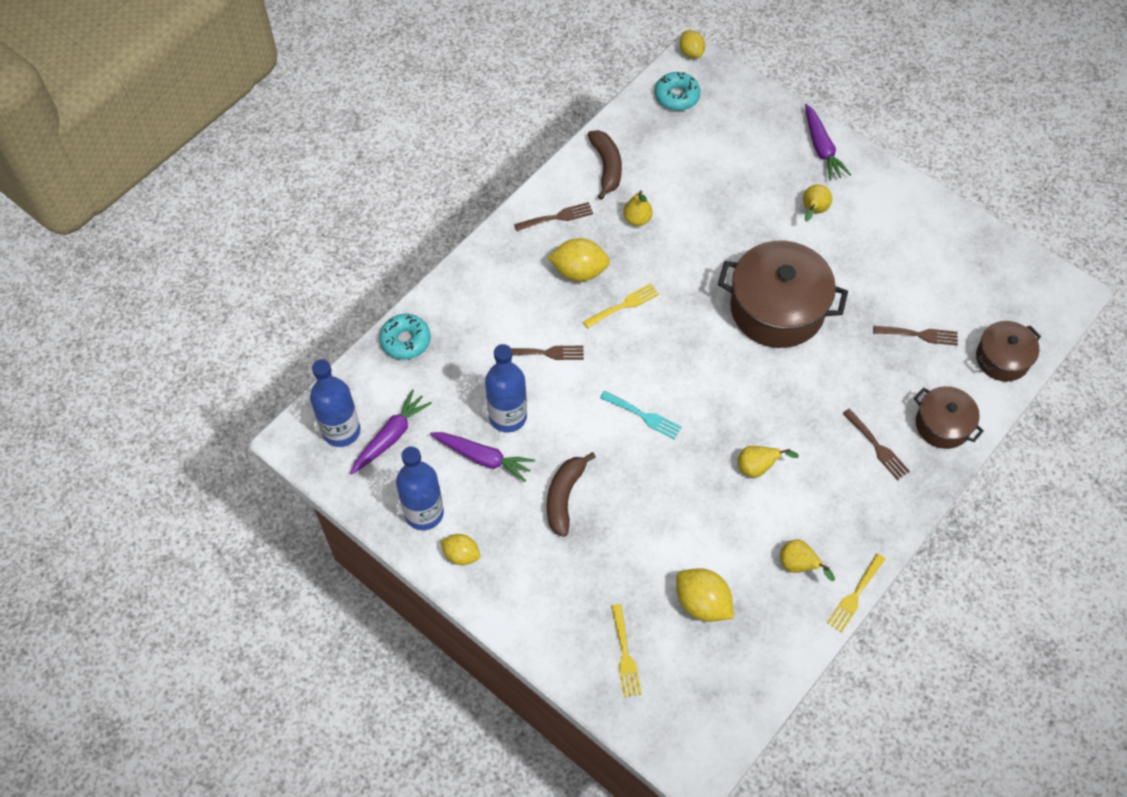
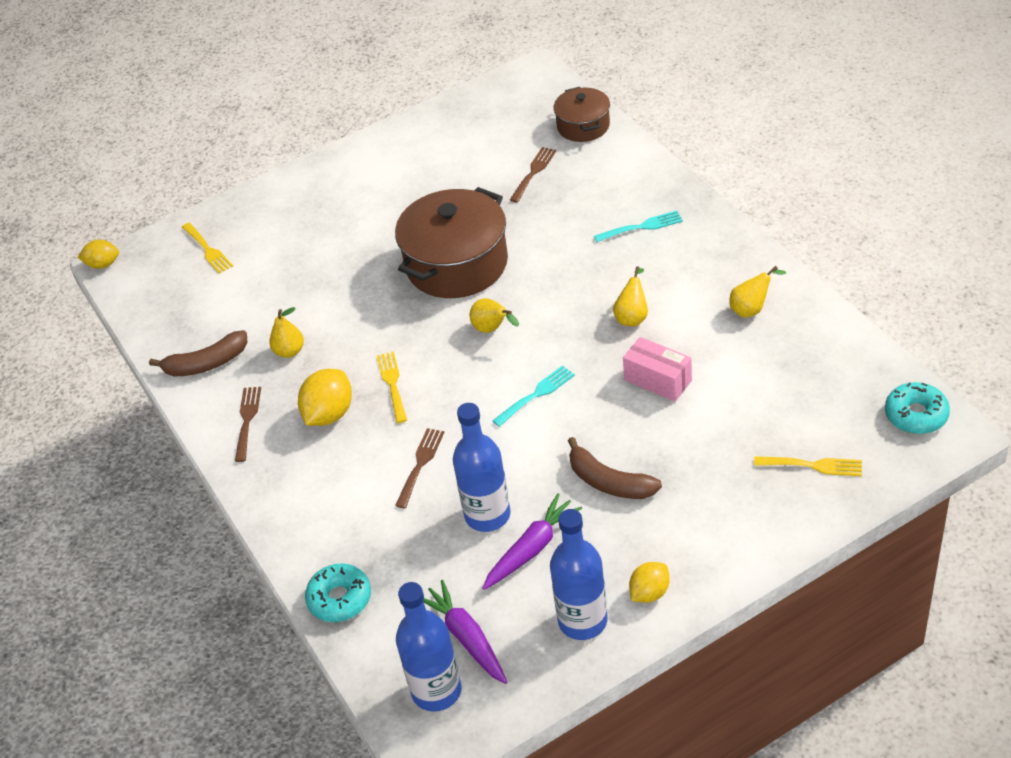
camera: 65 degrees left, 15 degrees down
brown banana [587,130,622,200] -> brown banana turned 150 degrees clockwise [149,330,247,376]
turquoise donut [655,72,701,111] -> turquoise donut moved to [885,382,950,434]
yellow lemon [676,568,734,622] -> none
yellow pear [803,184,832,221] -> yellow pear moved to [470,298,519,333]
purple carrot [805,104,851,181] -> none
yellow fork [827,553,885,633] -> yellow fork moved to [182,223,233,274]
brown fork [842,409,910,480] -> turquoise fork [594,210,683,242]
brown pot [914,386,984,449] -> none
none -> pink box [623,337,692,401]

